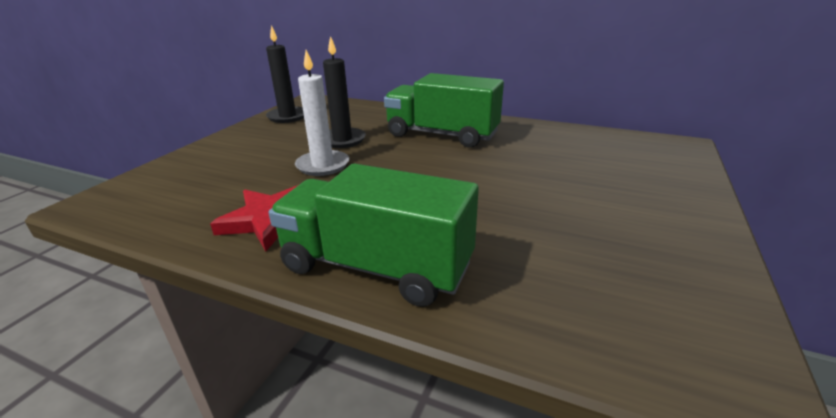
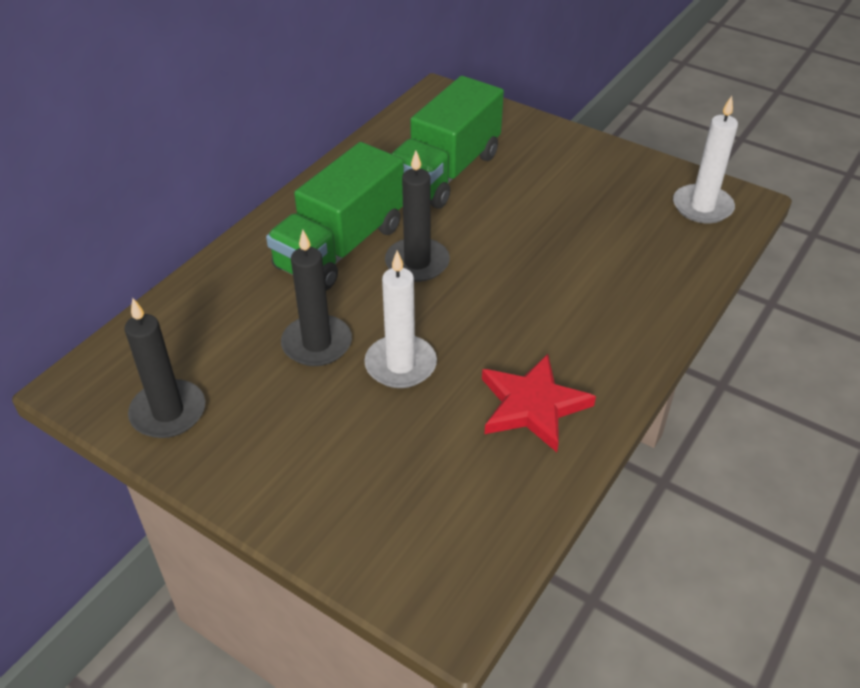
camera: 80 degrees left, 15 degrees up
green truck [269,163,479,307] -> green truck moved to [392,76,504,209]
none -> black candle [385,150,450,282]
none -> white candle [673,96,738,223]

